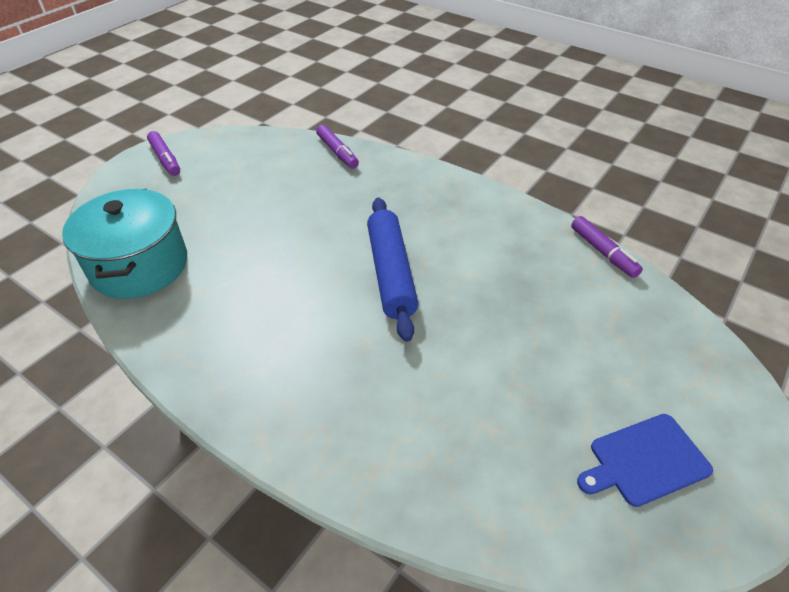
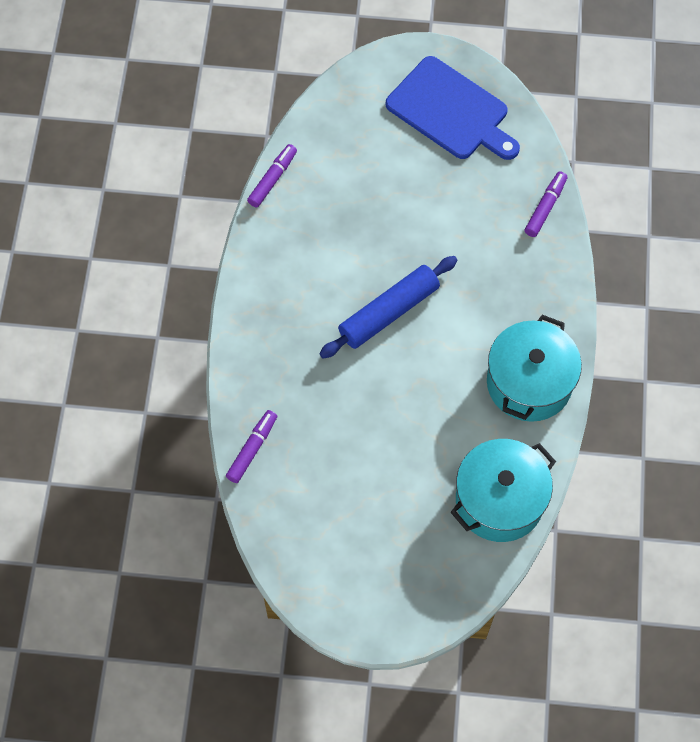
camera: 120 degrees left, 20 degrees up
purple marker [147,131,180,176] -> purple marker moved to [525,171,567,237]
blue cutting board [577,414,713,507] -> blue cutting board [386,56,520,160], size x1.68
none -> turquoise pot [487,315,582,422]

